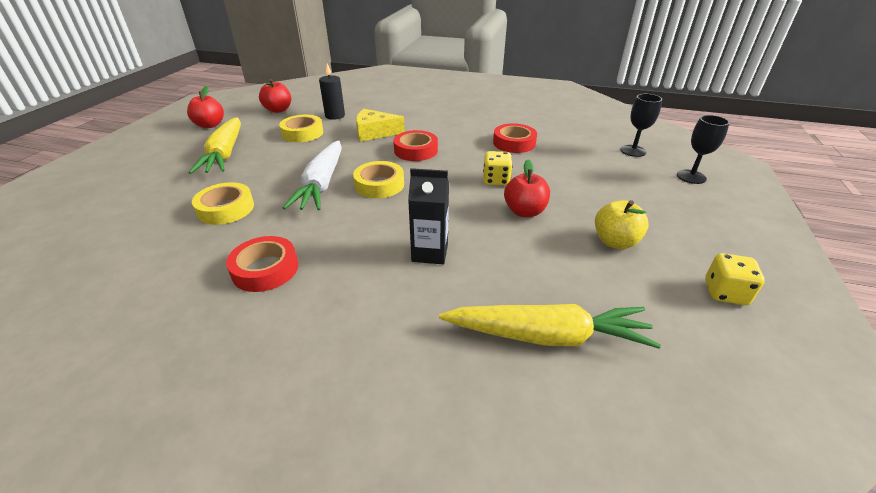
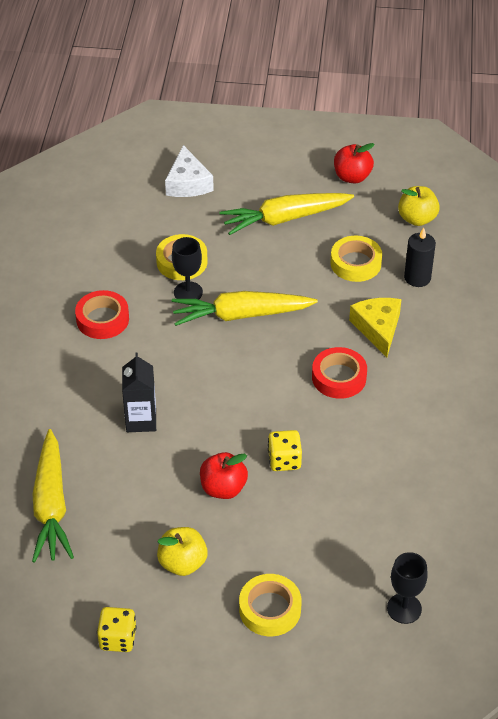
camera: 80 degrees right, 10 degrees up
red apple [259,79,291,113] -> yellow apple [398,186,440,226]
white carrot [283,140,342,211] -> yellow carrot [172,291,318,326]
yellow tape [353,161,404,198] -> yellow tape moved to [239,574,302,636]
red tape [493,123,537,153] -> none
black goblet [677,115,730,184] -> black goblet moved to [172,237,203,300]
none -> white cheese [165,145,214,197]

